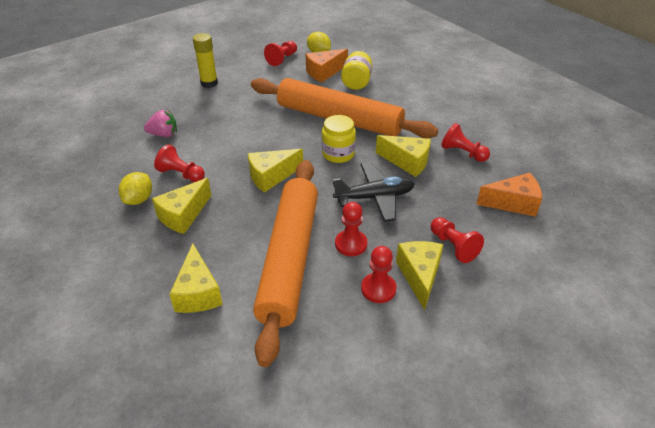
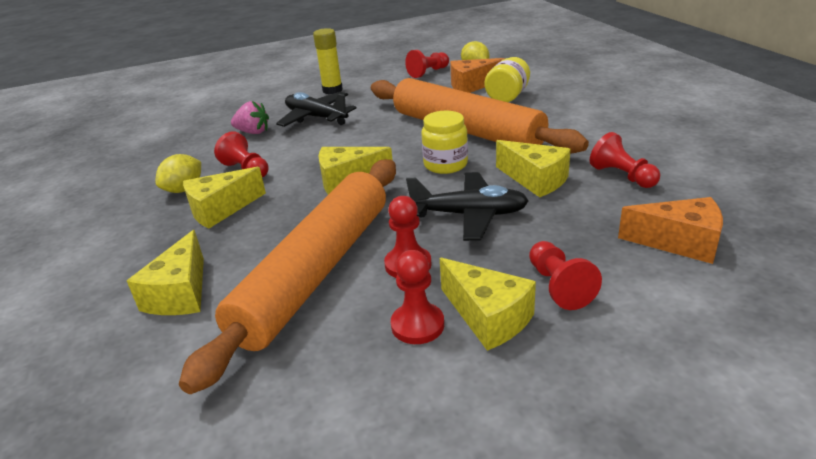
camera: 20 degrees right, 10 degrees down
yellow cheese [396,241,443,310] -> yellow cheese turned 120 degrees clockwise [440,258,536,351]
none -> black plane [276,92,357,127]

